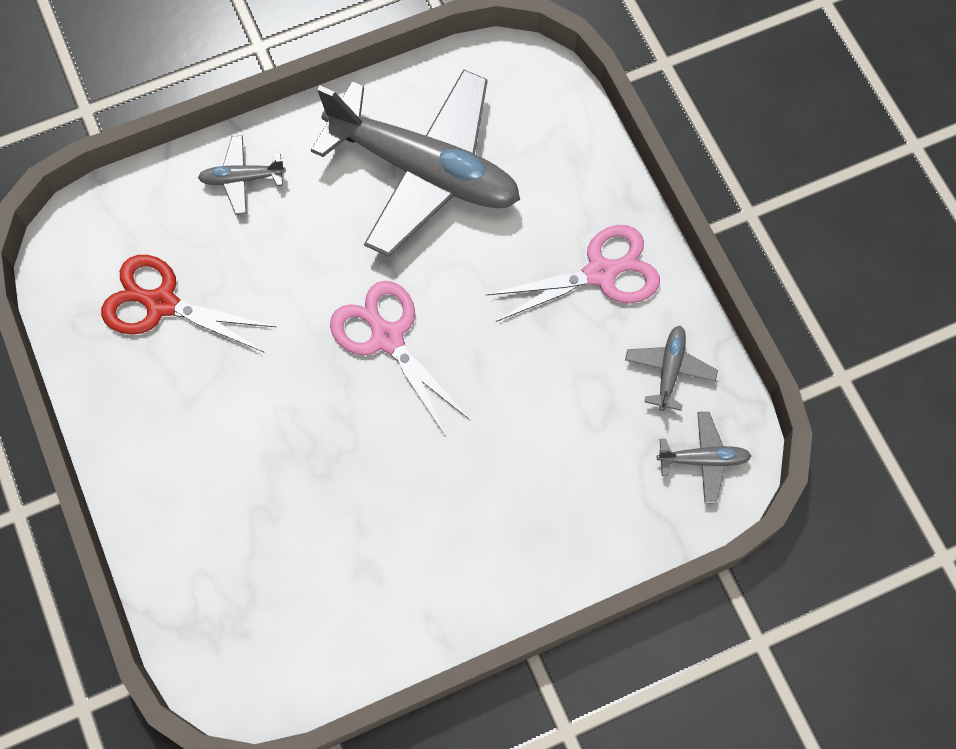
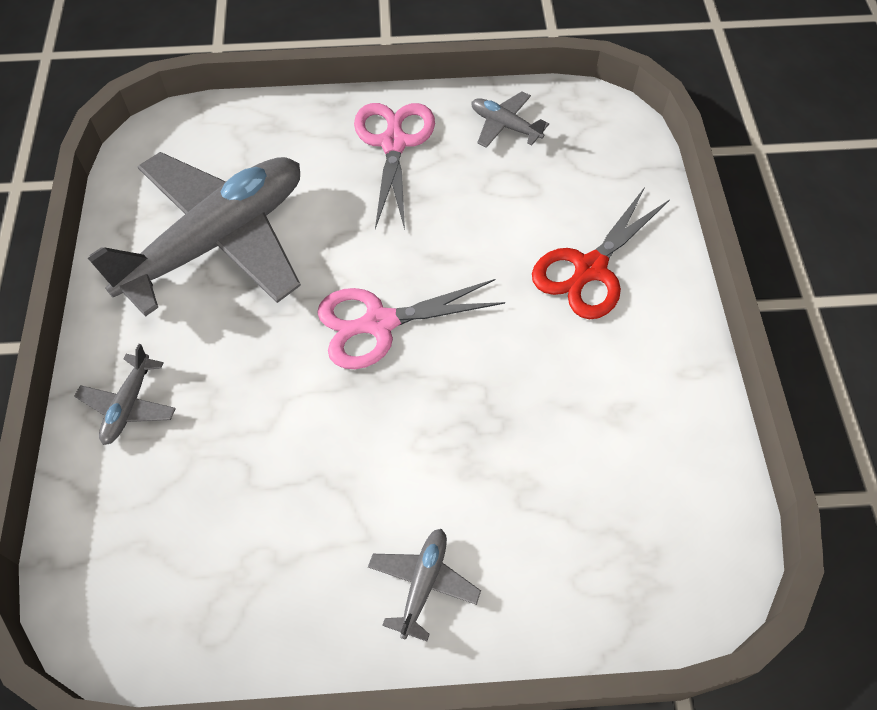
camera: 70 degrees left, 10 degrees down
red scissors [101,255,276,353] -> red scissors moved to [532,187,670,319]
grey plane [657,412,751,504] -> grey plane moved to [368,529,481,641]

